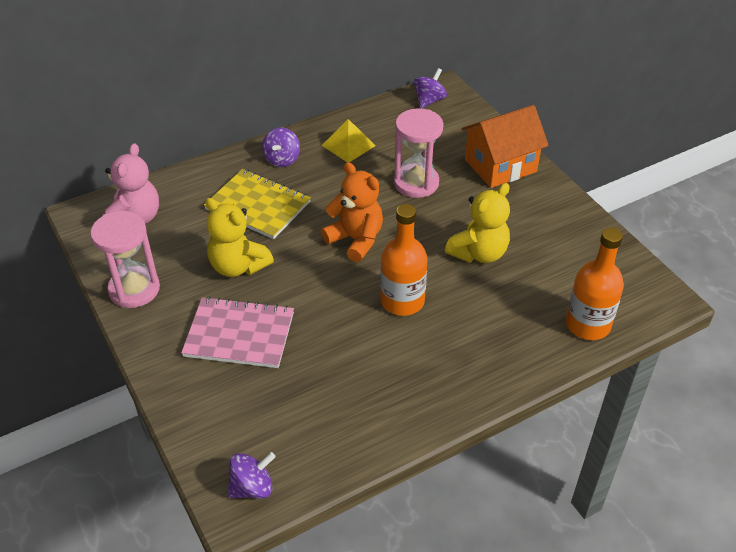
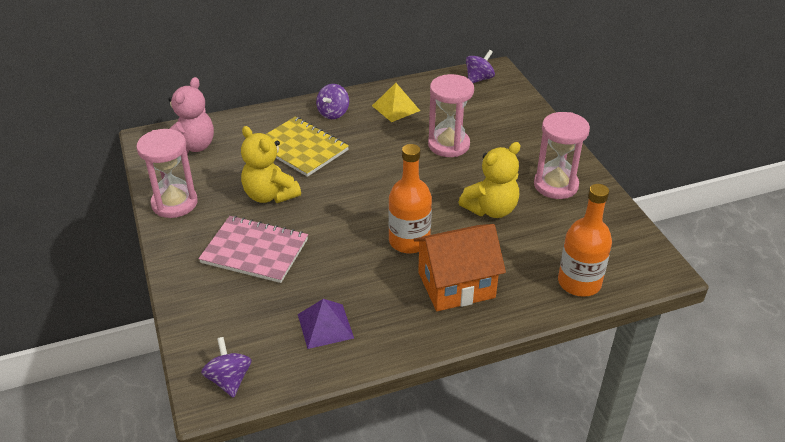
camera: 10 degrees right, 5 degrees down
purple spinning top [227,452,275,499] -> purple spinning top turned 90 degrees counterclockwise [201,337,252,398]
orange teddy bear [321,162,383,262] -> none
orange house [461,105,549,188] -> orange house moved to [413,224,506,311]
none -> purple pyramid [298,299,354,349]
none -> pink hourglass [534,112,590,199]

